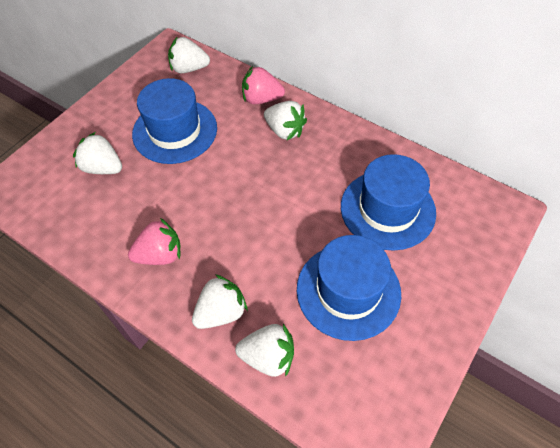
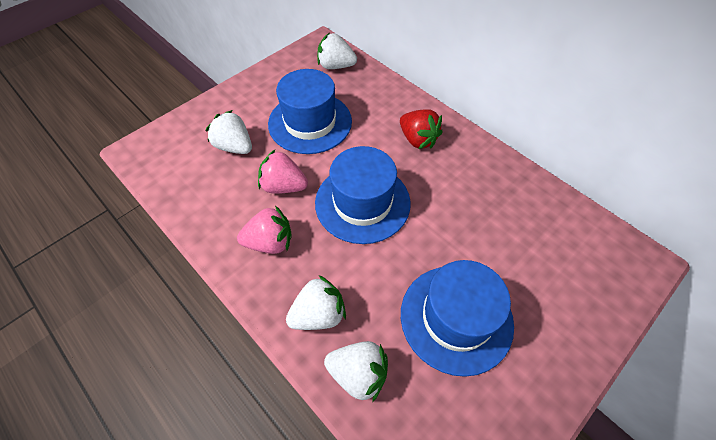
camera: 10 degrees right, 0 degrees up
pink strawberry [242,66,285,104] -> pink strawberry moved to [258,149,308,194]
white strawberry [264,101,307,140] -> red strawberry [400,109,443,149]
blue hat [341,154,436,251] -> blue hat moved to [315,146,411,244]

